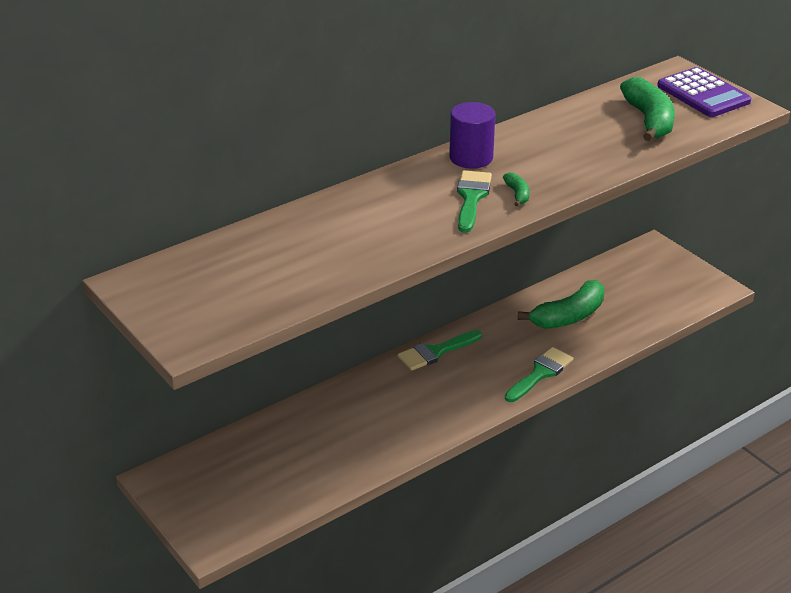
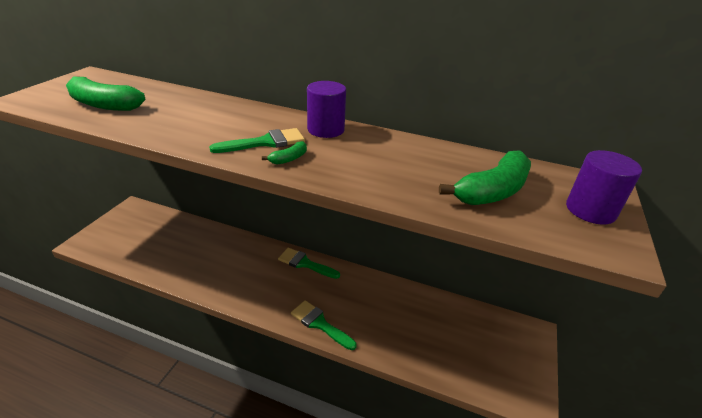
camera: 55 degrees right, 0 degrees up
green brush [505,347,574,402] -> green brush turned 150 degrees counterclockwise [291,300,357,350]
green banana [518,280,605,329] -> green banana moved to [66,76,145,111]
purple calculator [657,67,751,117] -> purple cylinder [566,150,642,224]

